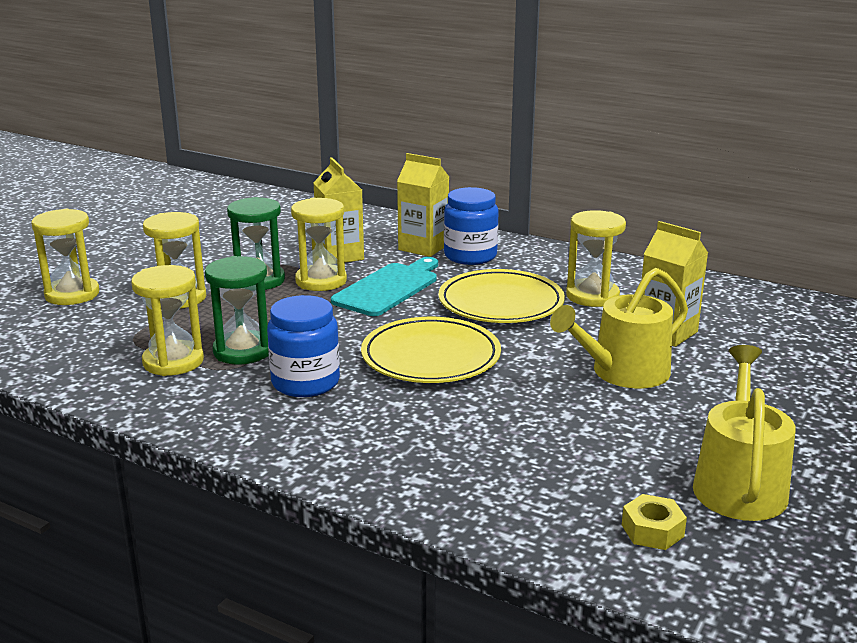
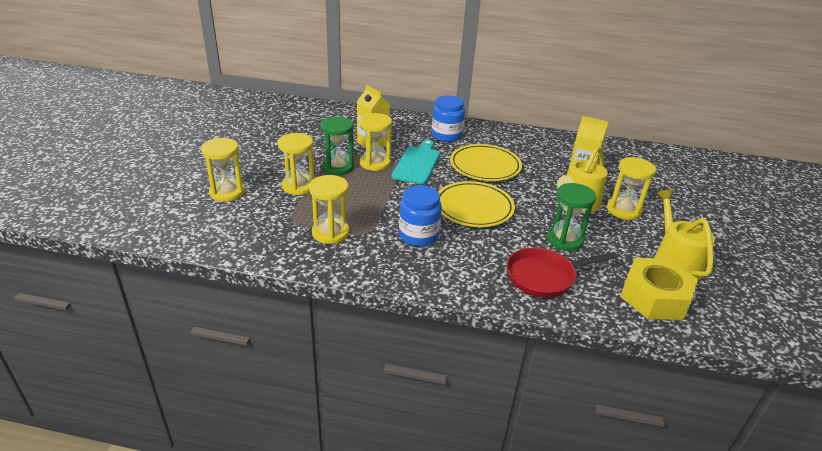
camera: 20 degrees left, 10 degrees up
green hourglass [205,256,269,365] -> green hourglass moved to [547,183,596,251]
yellow carton [397,153,449,257] -> none
yellow hourglass [566,210,626,307] -> yellow hourglass moved to [607,157,656,220]
yellow nut [622,494,687,550] -> yellow nut [620,258,698,320], size x2.17
none -> red pan [506,248,618,298]

